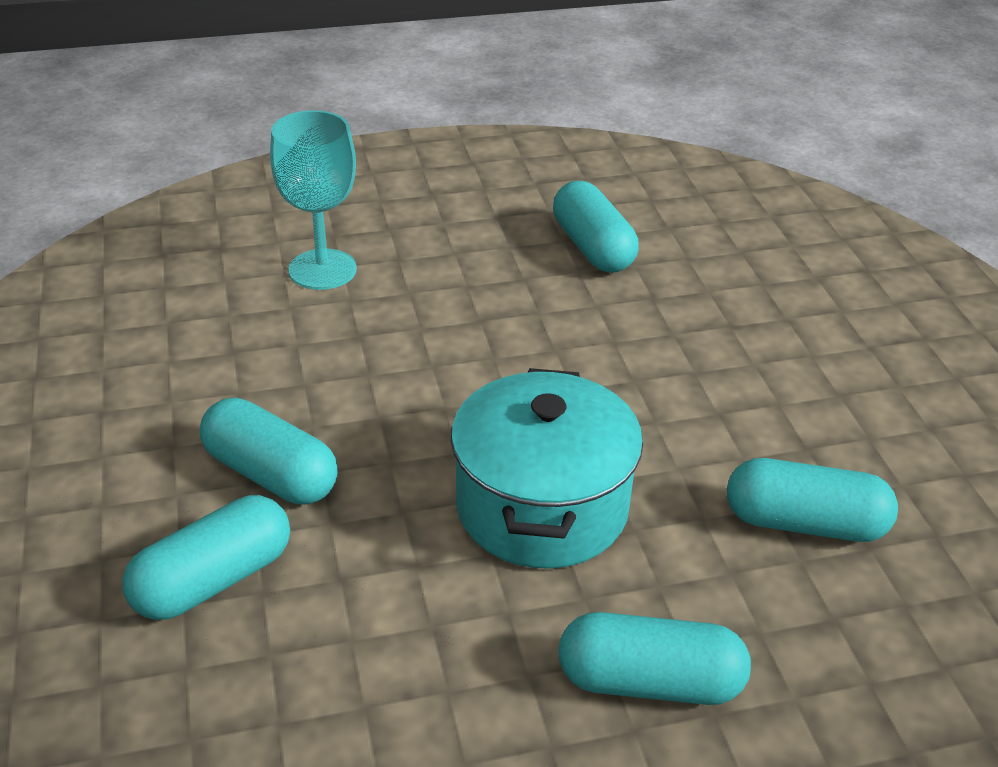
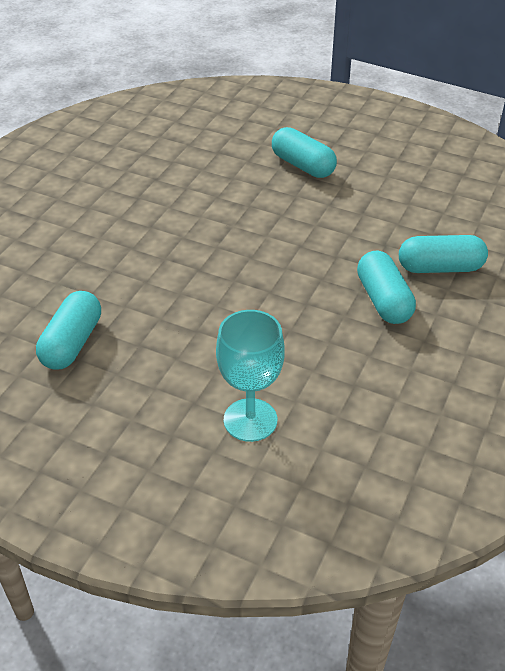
camera: 140 degrees left, 5 degrees up
turquoise pot [451,368,643,569] -> none
turquoise capsule [727,458,898,542] -> none

